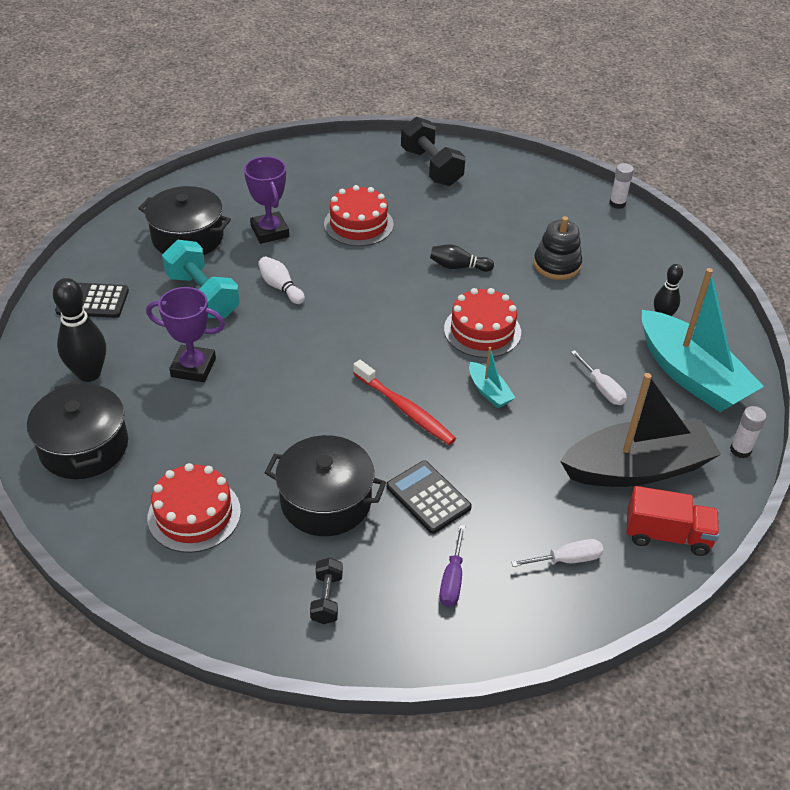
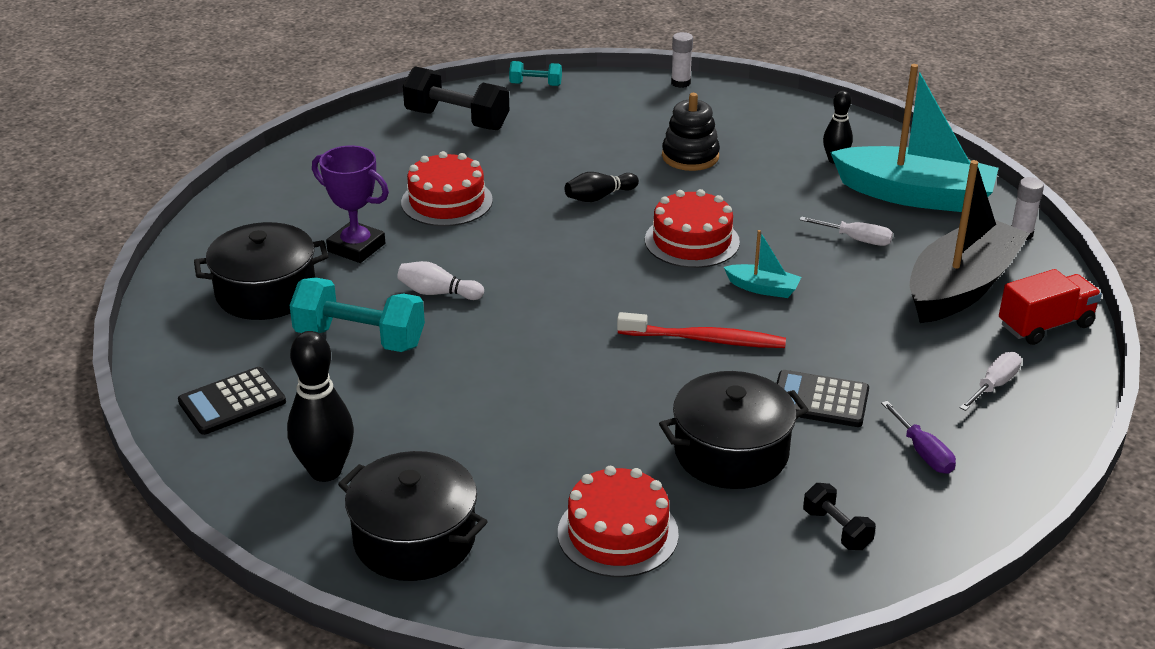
camera: 35 degrees left, 10 degrees down
purple trophy [146,287,225,382] -> none
none -> turquoise dumbbell [509,61,562,86]

